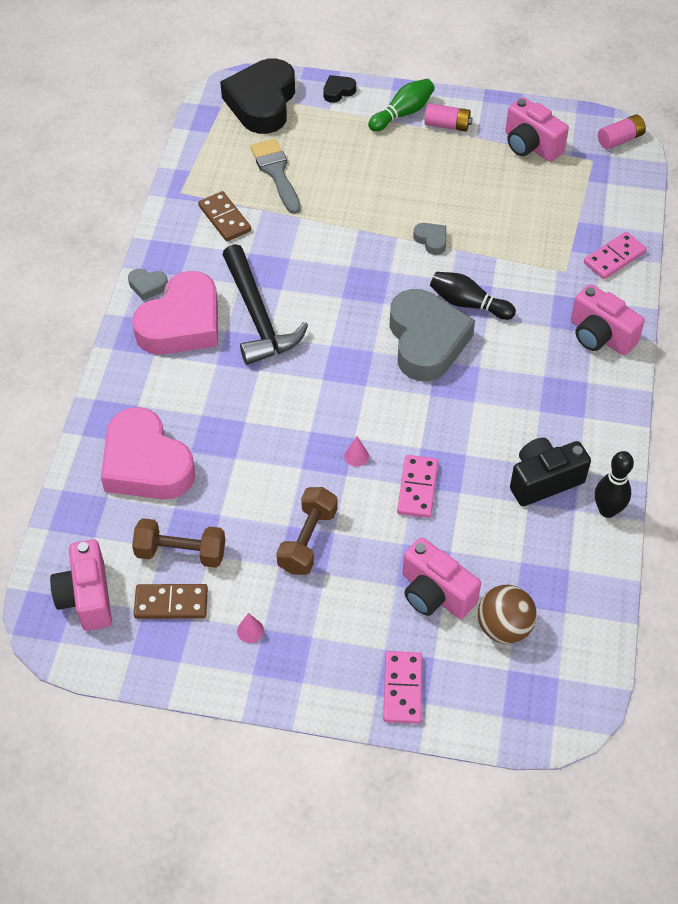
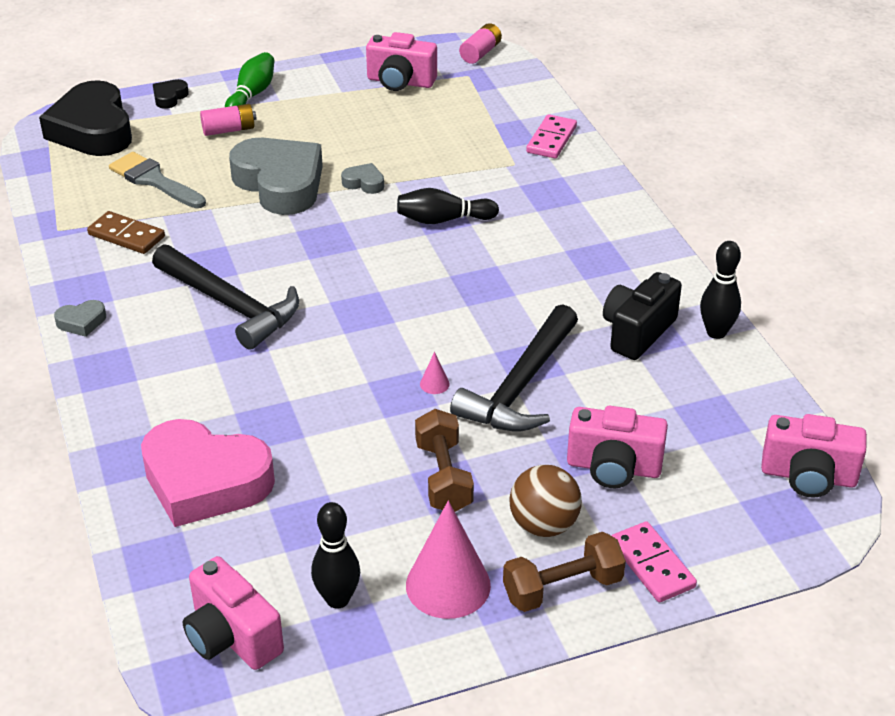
camera: 30 degrees left, 15 degrees down
pink heart [132,271,218,355] -> none
brown dumbbell [132,518,225,568] -> brown dumbbell moved to [503,532,626,612]
brown domino [134,584,208,619] -> black bowling pin [311,502,360,609]
pink cone [237,613,264,643] -> pink cone [406,501,491,619], size x2.47
grey heart [389,289,475,381] -> grey heart moved to [229,138,323,215]
pink domino [397,455,438,518] -> black hammer [450,304,578,431]
pink battery [424,103,473,132] -> pink battery moved to [200,104,257,136]
brown ball [478,585,537,644] -> brown ball moved to [509,465,582,537]
pink camera [571,284,645,355] -> pink camera moved to [761,414,867,498]

